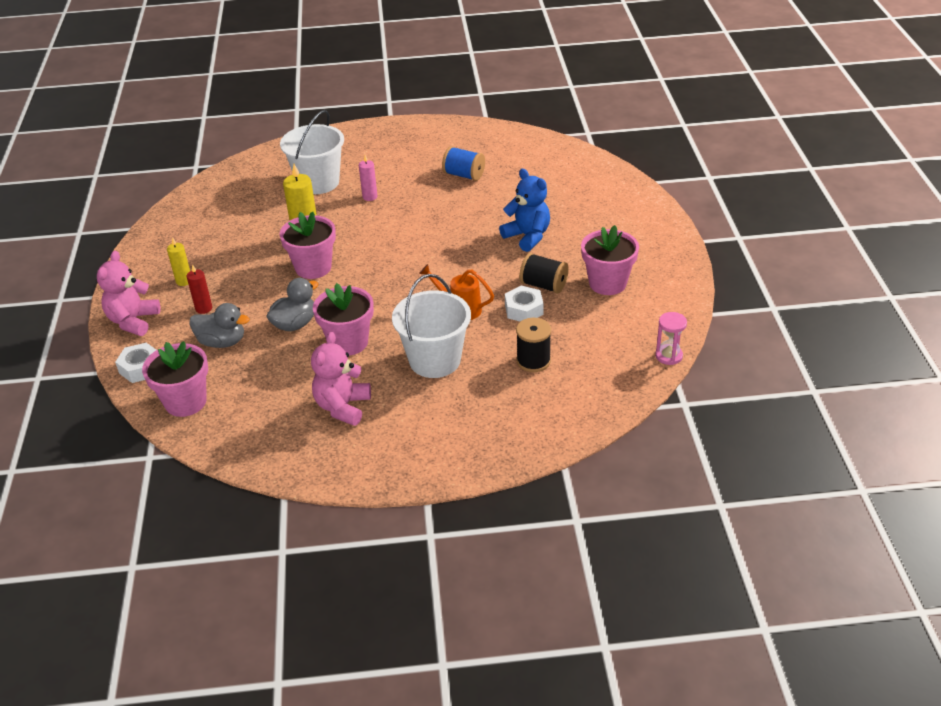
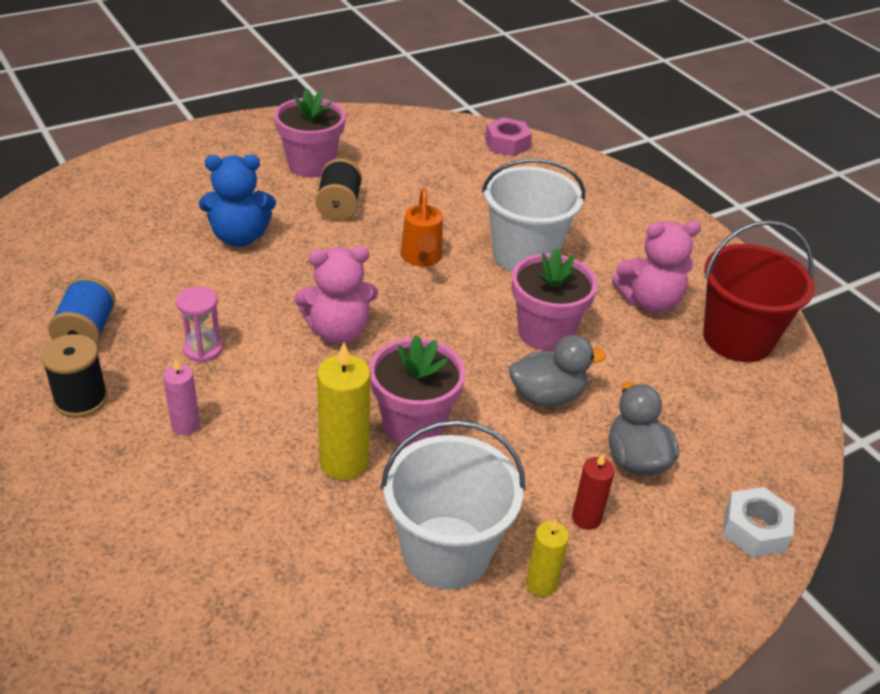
camera: 120 degrees left, 0 degrees up
pink teddy bear [97,251,160,336] -> pink teddy bear moved to [294,246,378,344]
pink flower pot [142,341,208,417] -> none
grey duck [266,278,318,331] -> grey duck turned 150 degrees clockwise [509,335,606,406]
white bucket [280,110,344,194] -> white bucket moved to [381,420,525,589]
blue teddy bear [499,169,550,252] -> blue teddy bear turned 120 degrees counterclockwise [199,155,276,247]
white nut [505,286,544,322] -> none
black spool [516,318,551,372] -> black spool moved to [41,334,108,418]
pink hourglass [655,312,687,365] -> pink hourglass moved to [176,286,223,363]
none -> pink nut [485,117,532,157]
none -> red bucket [703,220,815,362]

